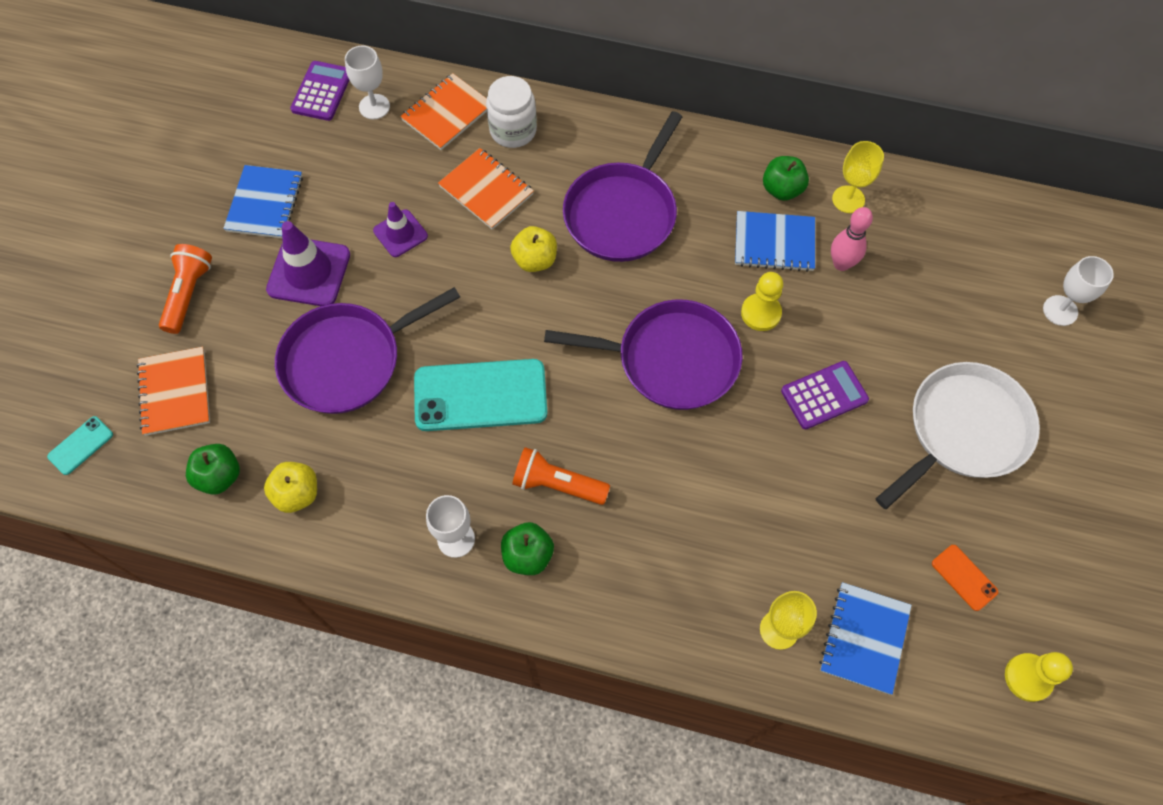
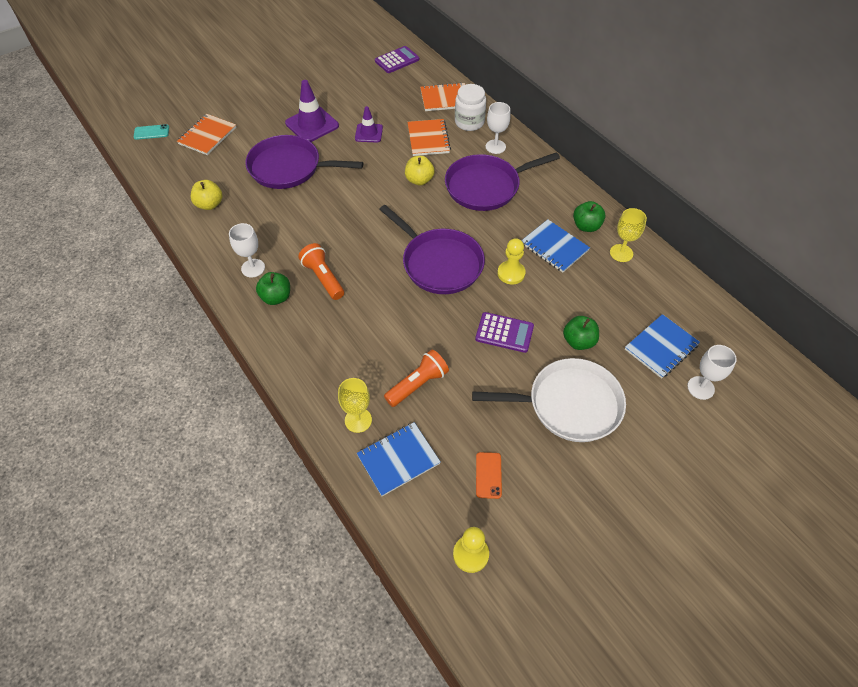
camera: 40 degrees right, 10 degrees down
orange flashlight [159,244,212,334] -> orange flashlight moved to [384,350,449,407]
green apple [186,444,240,495] -> green apple moved to [563,316,599,350]
blue notebook [223,165,303,238] -> blue notebook moved to [625,314,700,379]
white goblet [345,45,390,119] -> white goblet moved to [486,102,511,154]
turquoise phone [414,359,547,431] -> none
pink bowling pin [831,207,873,271] -> none

